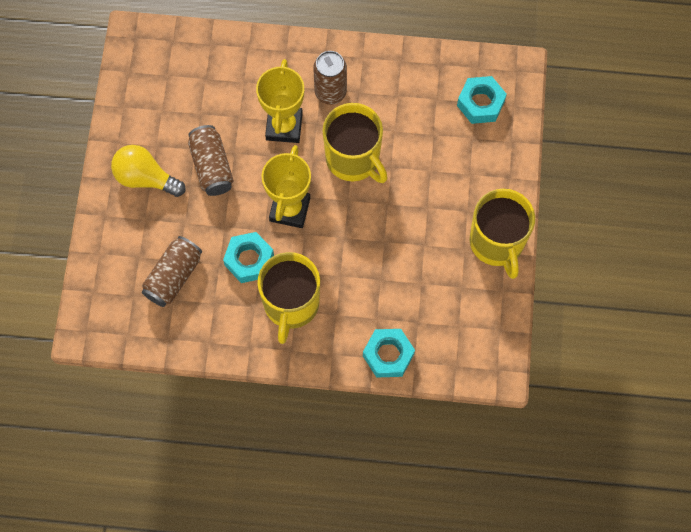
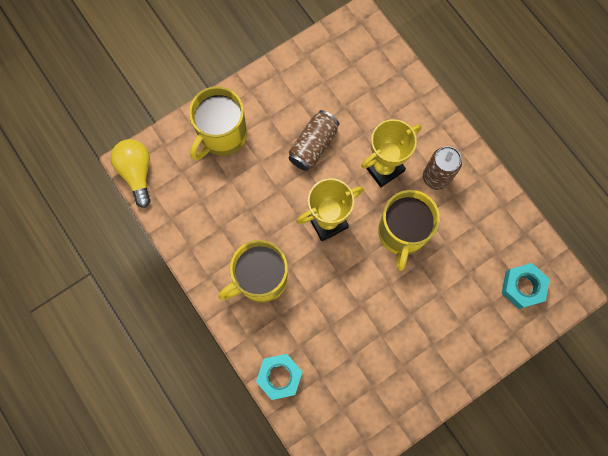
camera: 50 degrees right, 5 degrees up
yellow light bulb [111,145,185,197] -> yellow light bulb moved to [111,139,151,208]
brown can [142,236,202,307] -> none
turquoise nut [223,232,274,283] -> none
yellow mug [469,189,535,279] -> yellow mug moved to [189,86,247,160]

